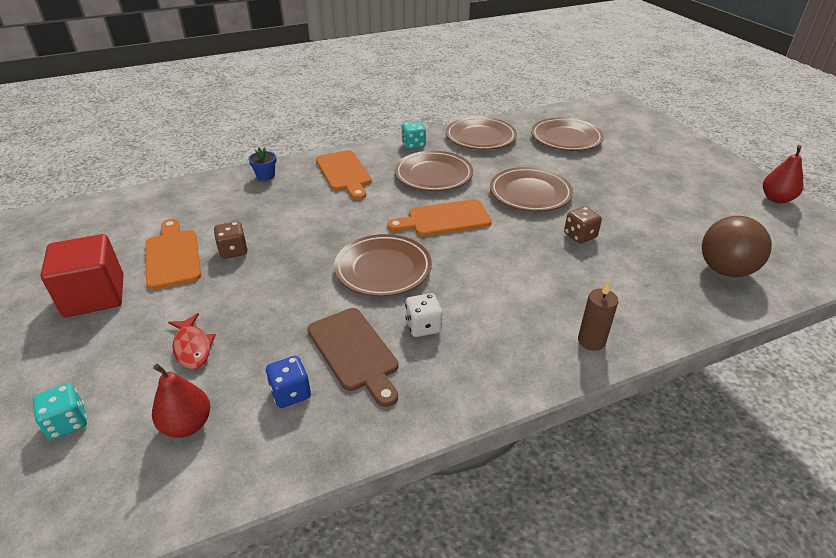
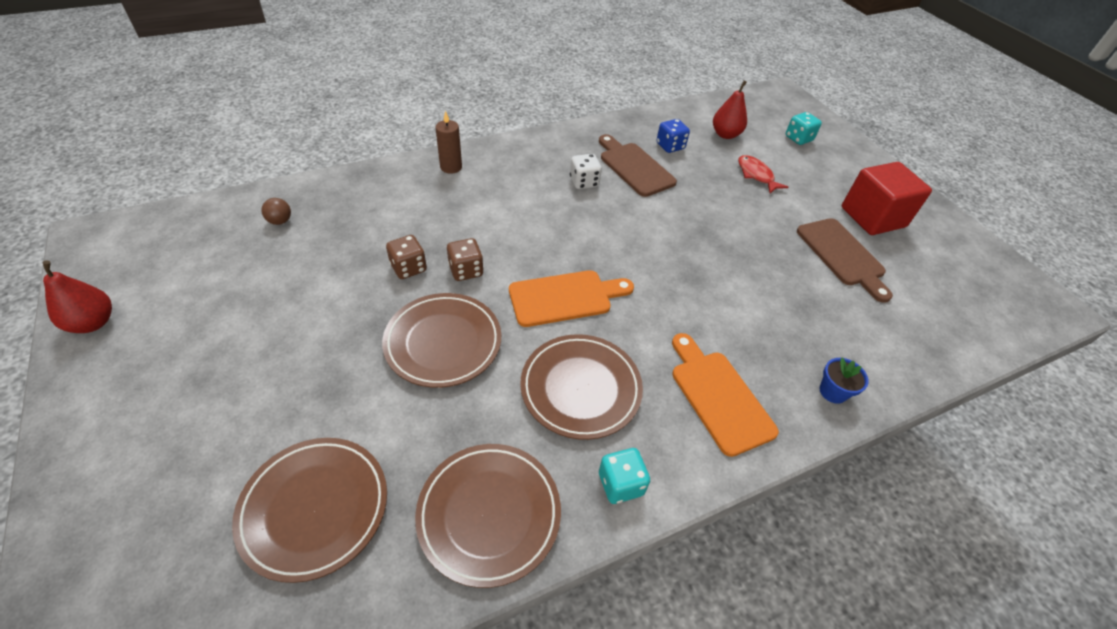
camera: 175 degrees right, 10 degrees up
orange cutting board [146,219,201,290] -> brown cutting board [797,218,893,303]
brown dice [214,221,248,259] -> brown dice moved to [447,238,484,281]
brown plate [334,234,432,297] -> none
brown ball [702,216,772,277] -> brown ball [261,198,291,225], size x0.43

